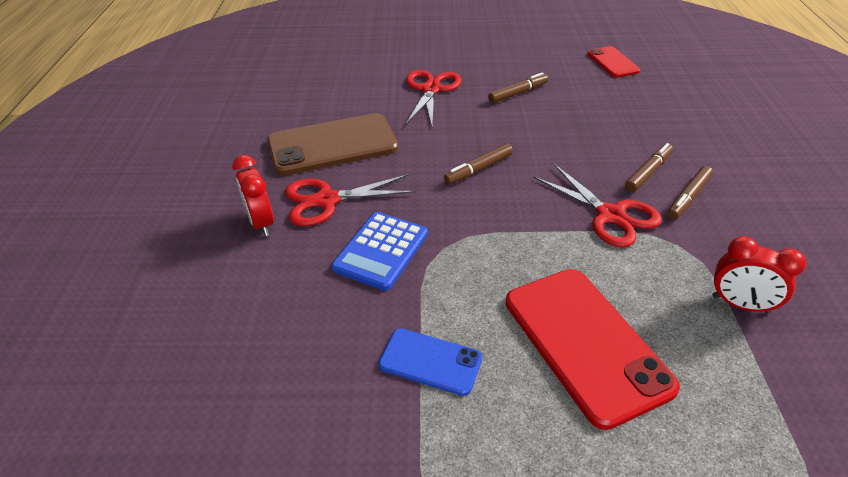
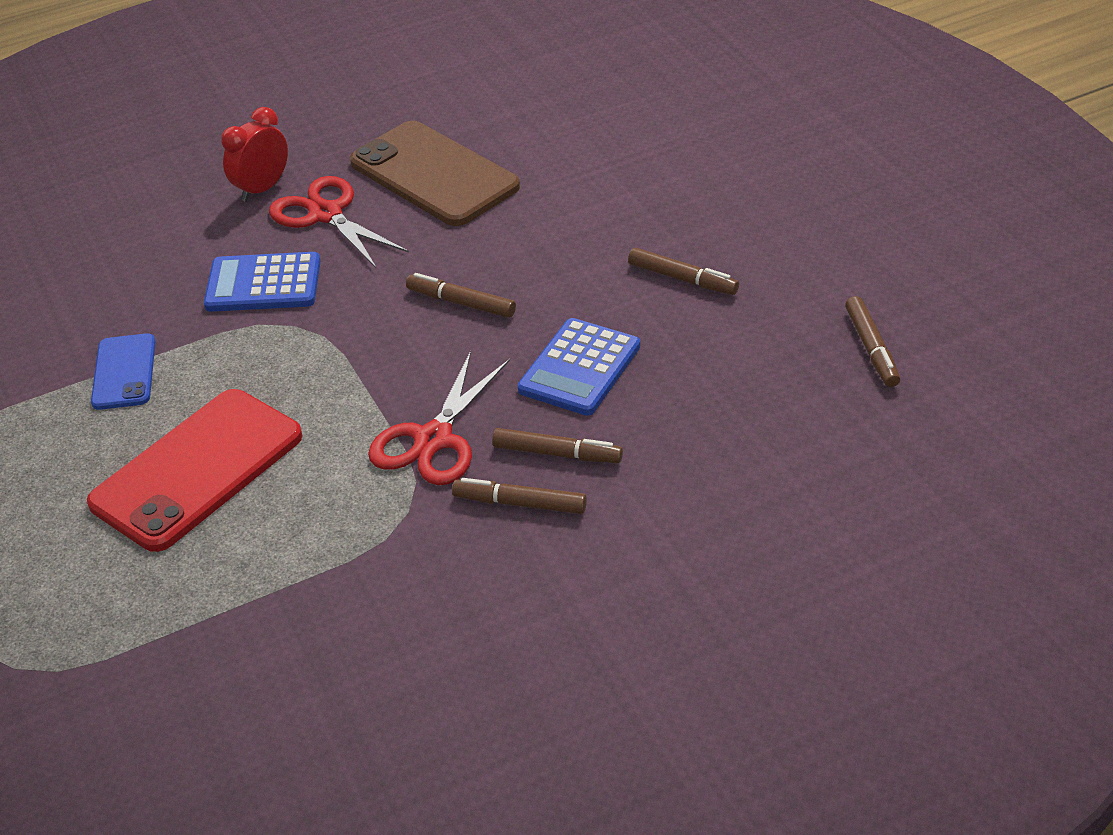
camera: 65 degrees right, 0 degrees up
red scissors [406,70,462,125] -> none
red phone [587,46,640,78] -> brown marker [845,296,900,387]
red clock [712,236,806,314] -> none
none -> blue calculator [518,318,640,416]

